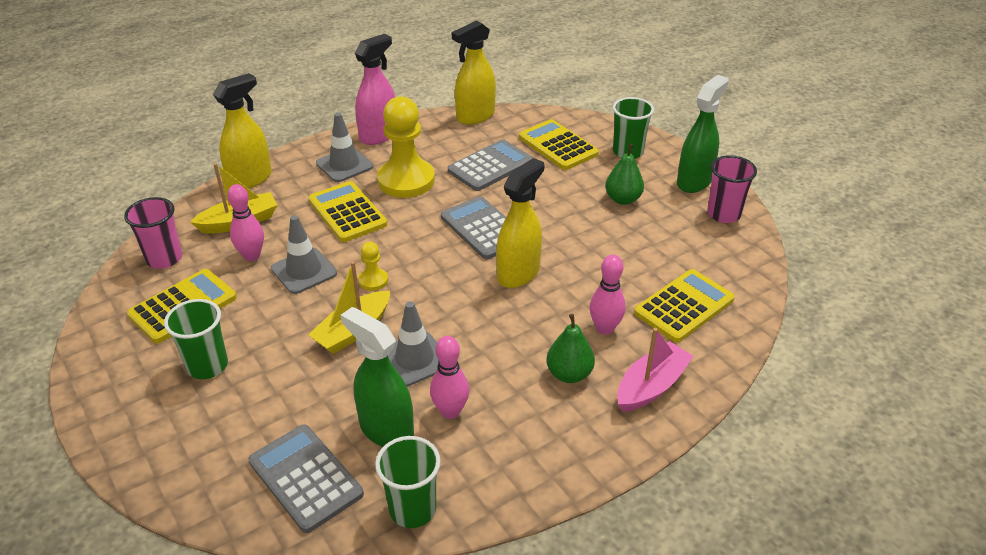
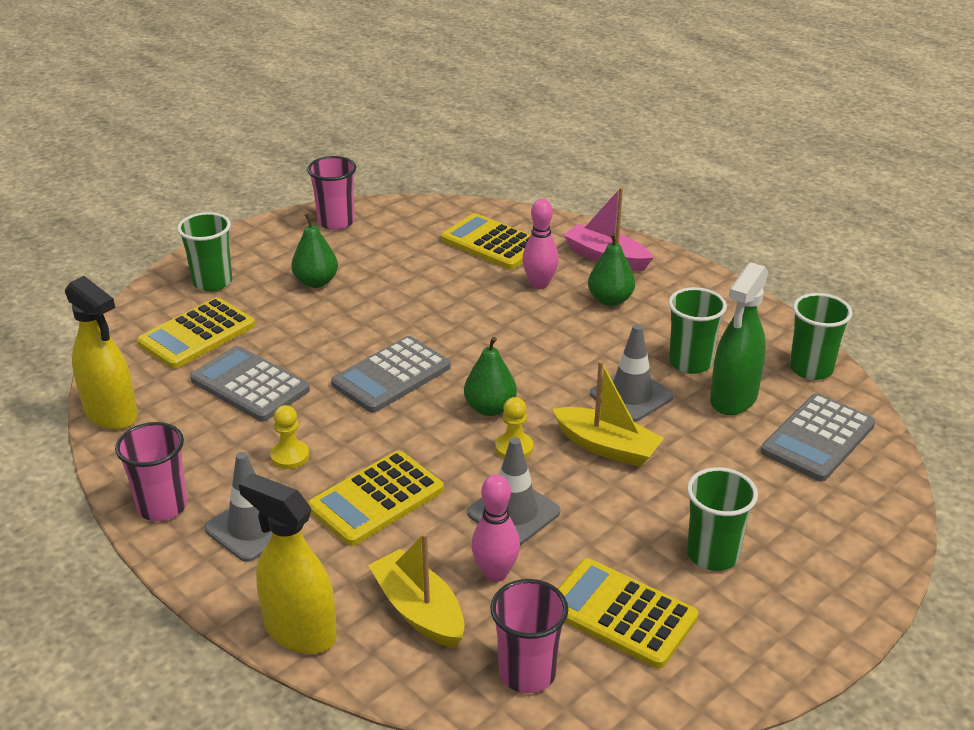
camera: 100 degrees left, 5 degrees down
pink spray bottle [355,34,395,145] -> pink cup [115,422,187,521]
yellow pawn [377,96,435,198] -> yellow pawn [270,405,309,469], size x0.45
pink bowling pin [430,336,469,419] -> green cup [669,287,727,374]
yellow spray bottle [496,158,544,288] -> none
green spray bottle [677,75,729,193] -> none
none -> green pear [464,337,517,416]

